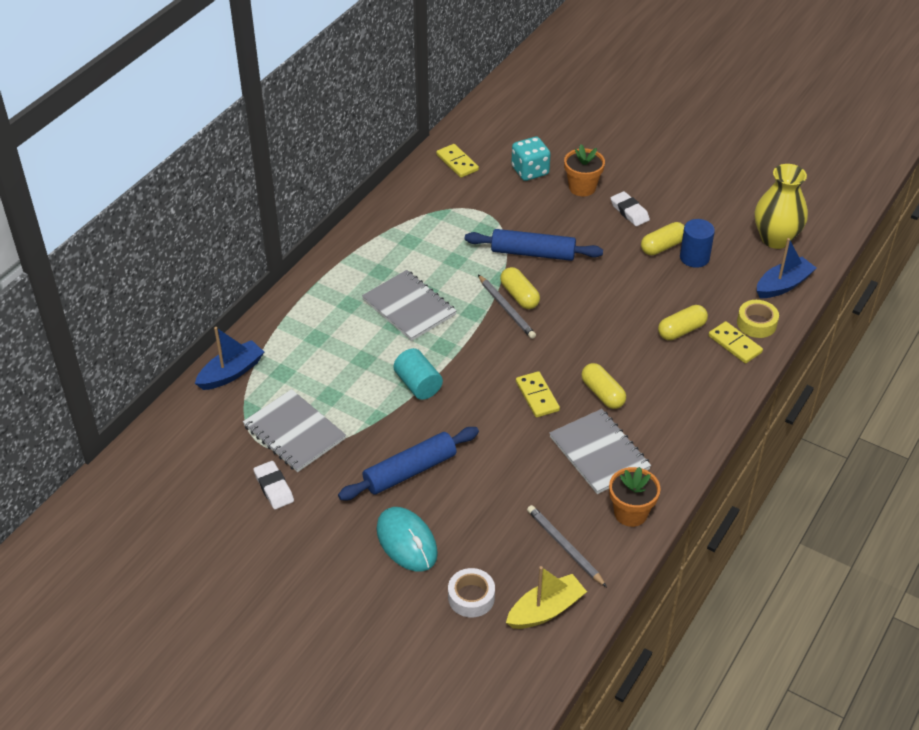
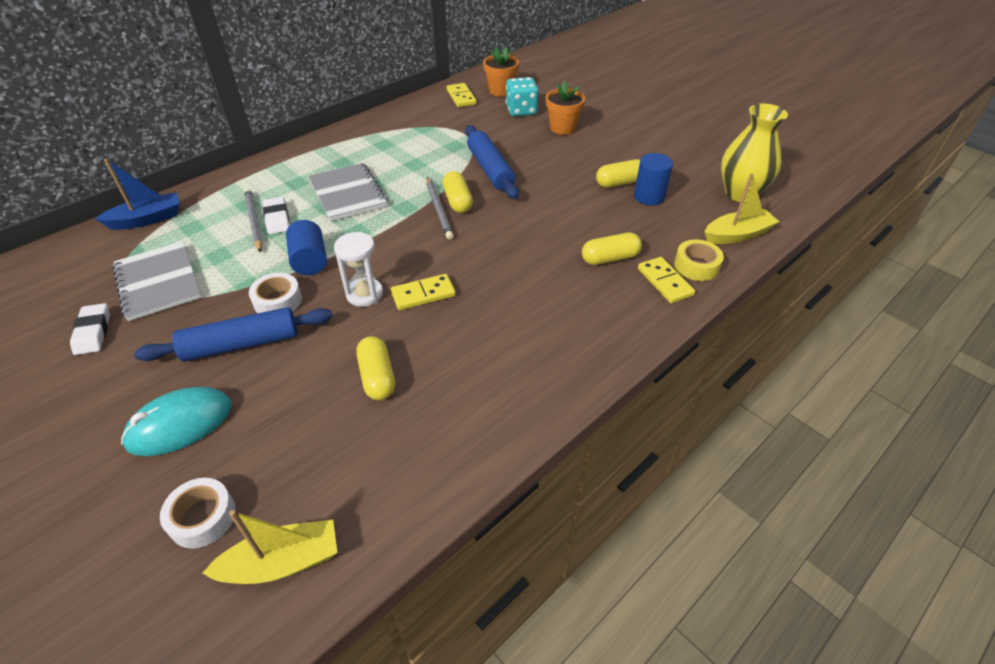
camera: 15 degrees right, 0 degrees up
turquoise mouse [376,507,438,572] -> turquoise mouse turned 75 degrees clockwise [121,387,232,456]
turquoise cylinder [393,348,443,400] -> blue cylinder [286,220,327,275]
blue rolling pin [465,229,603,261] -> blue rolling pin turned 45 degrees clockwise [465,125,519,199]
yellow domino [516,371,560,418] -> yellow domino turned 75 degrees clockwise [391,274,456,310]
grey pencil [527,505,607,587] -> grey pencil moved to [244,189,263,252]
grey notebook [549,409,651,494] -> none
yellow capsule [581,363,626,409] -> yellow capsule moved to [356,336,395,400]
orange flower pot [609,467,661,527] -> orange flower pot moved to [483,47,519,97]
white eraser [611,191,650,226] -> white eraser moved to [263,197,290,234]
blue boat [757,238,816,298] -> yellow boat [705,173,779,244]
none -> white tape [249,273,302,313]
none -> white hourglass [334,232,383,307]

